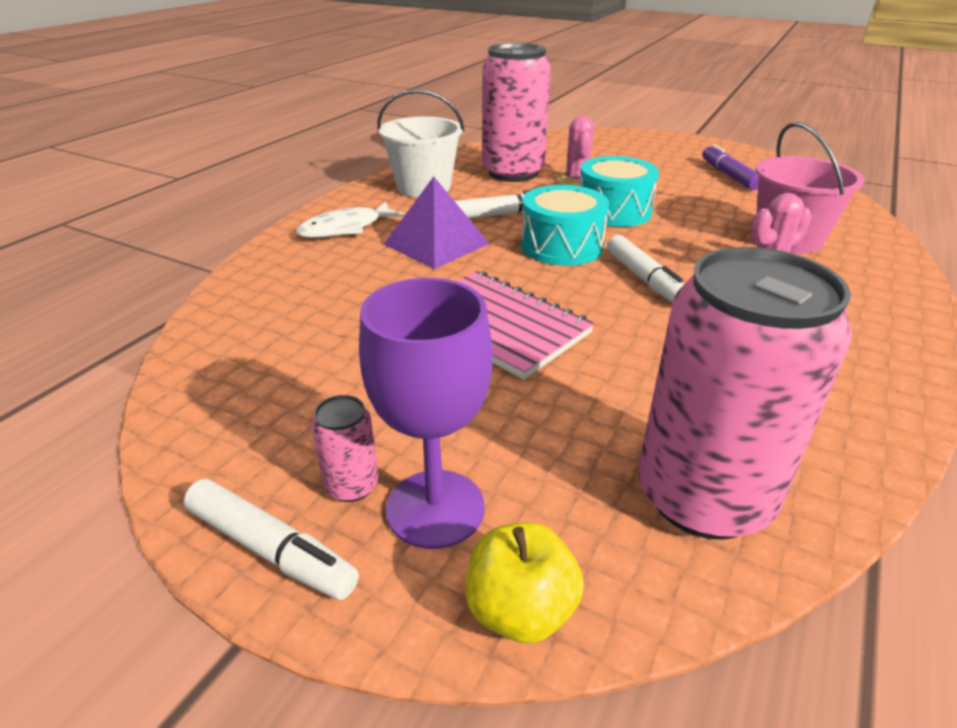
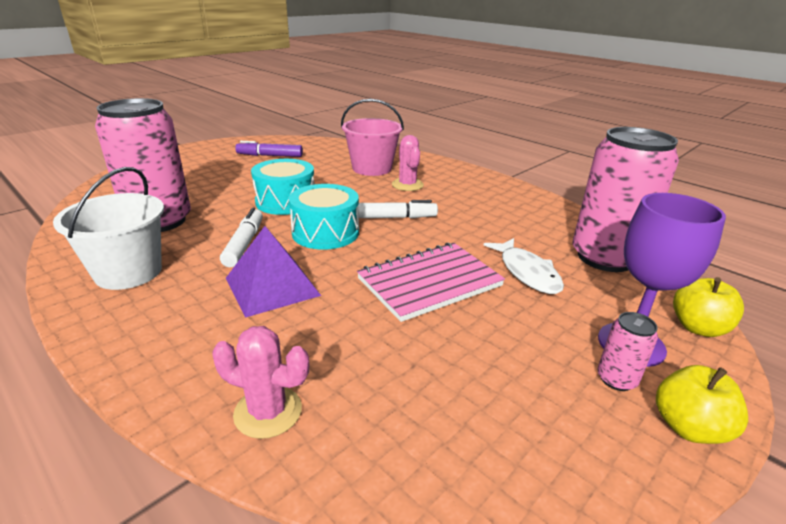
camera: 75 degrees left, 5 degrees down
white marker [184,479,359,600] -> yellow apple [656,365,748,444]
white fish [296,201,405,238] -> white fish moved to [484,238,564,294]
pink cactus [557,116,594,186] -> pink cactus moved to [212,326,309,439]

